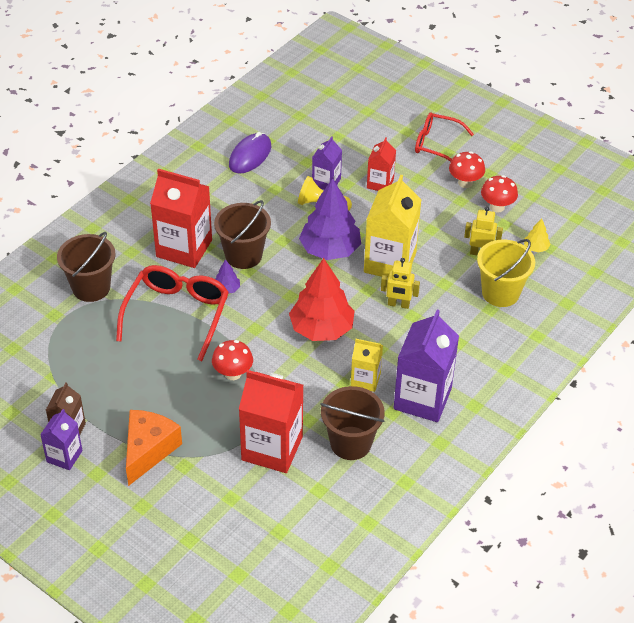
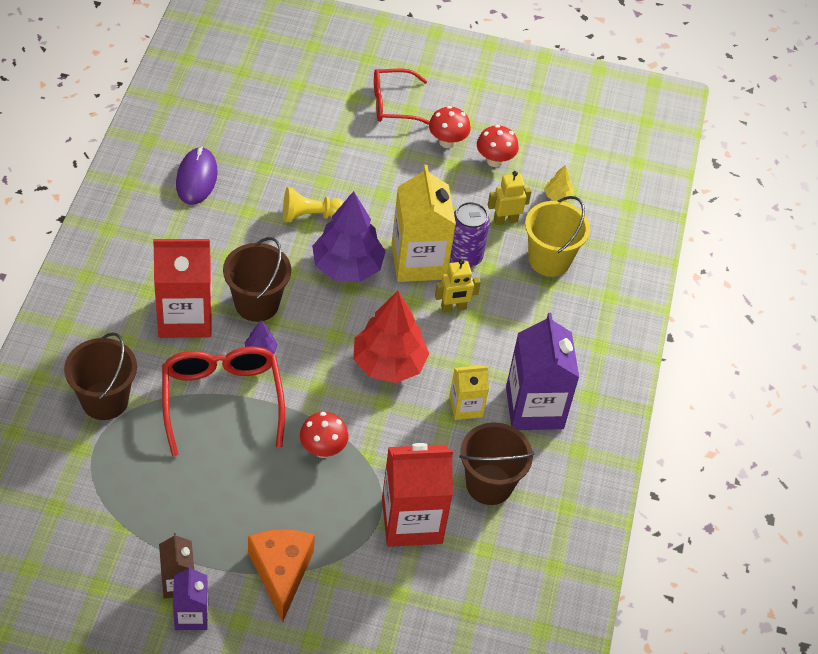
camera: 30 degrees left, 5 degrees up
purple carton [312,136,342,190] -> none
red carton [367,137,396,191] -> none
none -> purple can [450,202,490,268]

